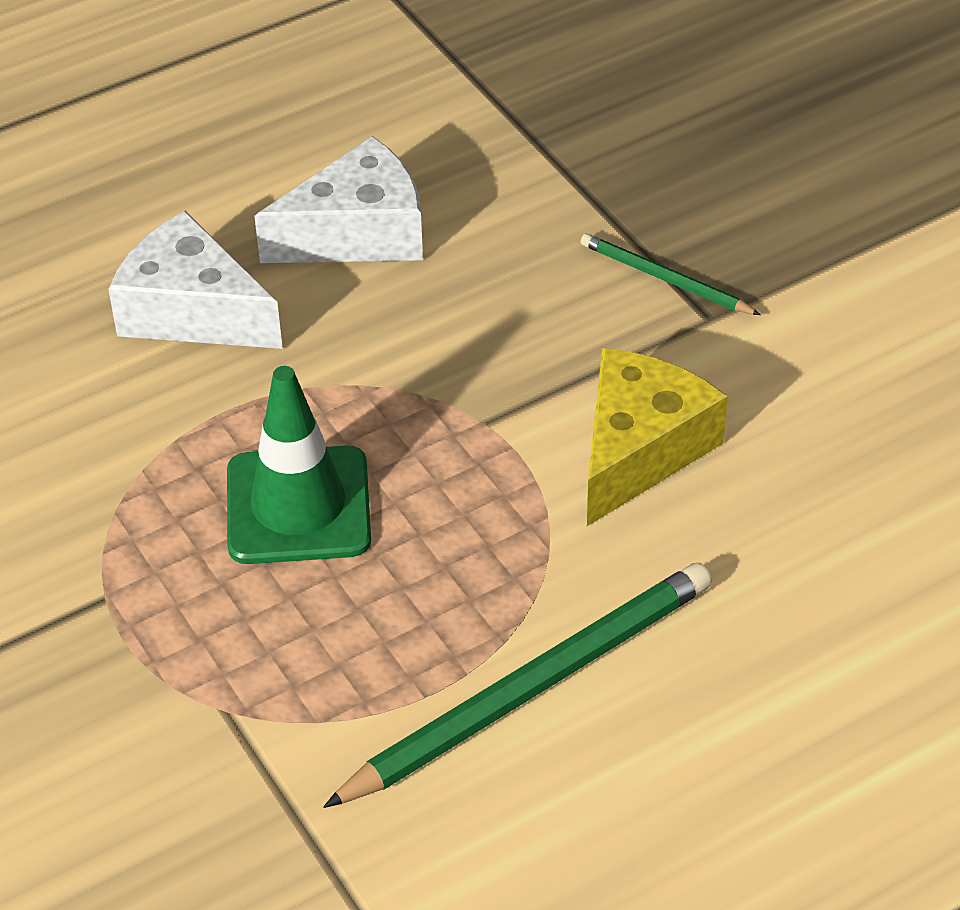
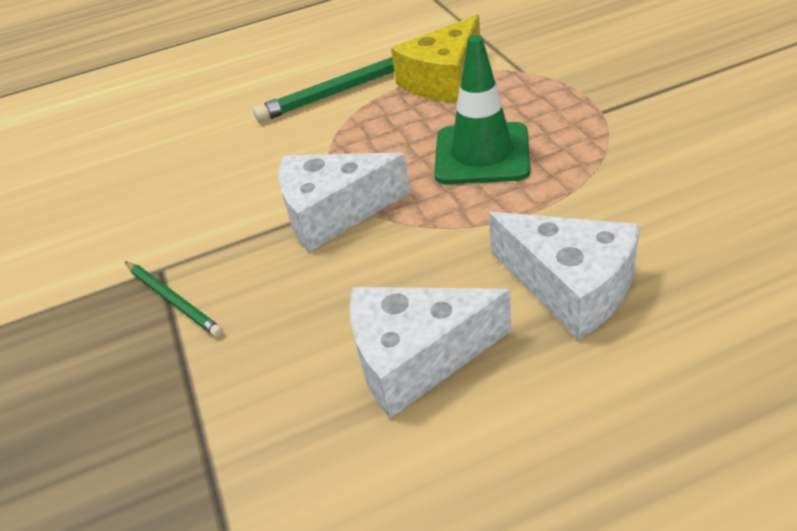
camera: 165 degrees left, 5 degrees down
yellow cheese [587,348,728,526] -> yellow cheese moved to [391,15,480,103]
none -> white cheese [279,152,410,252]

